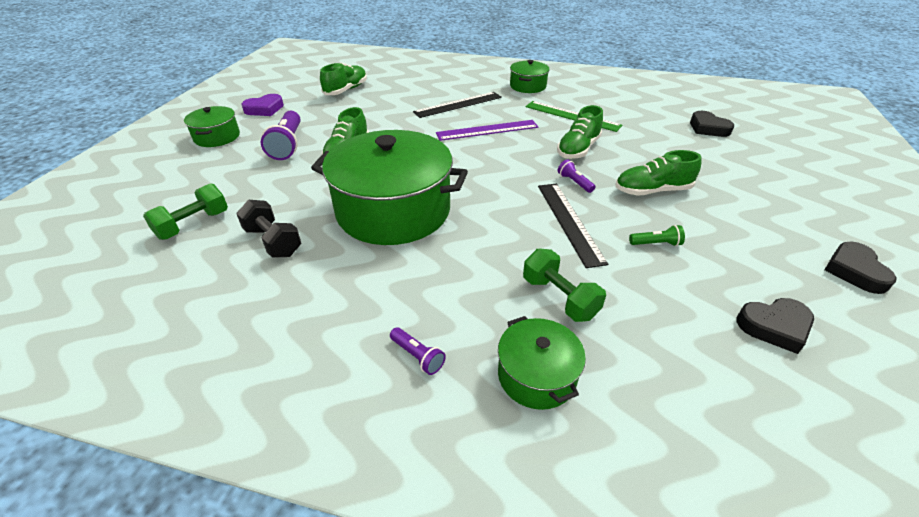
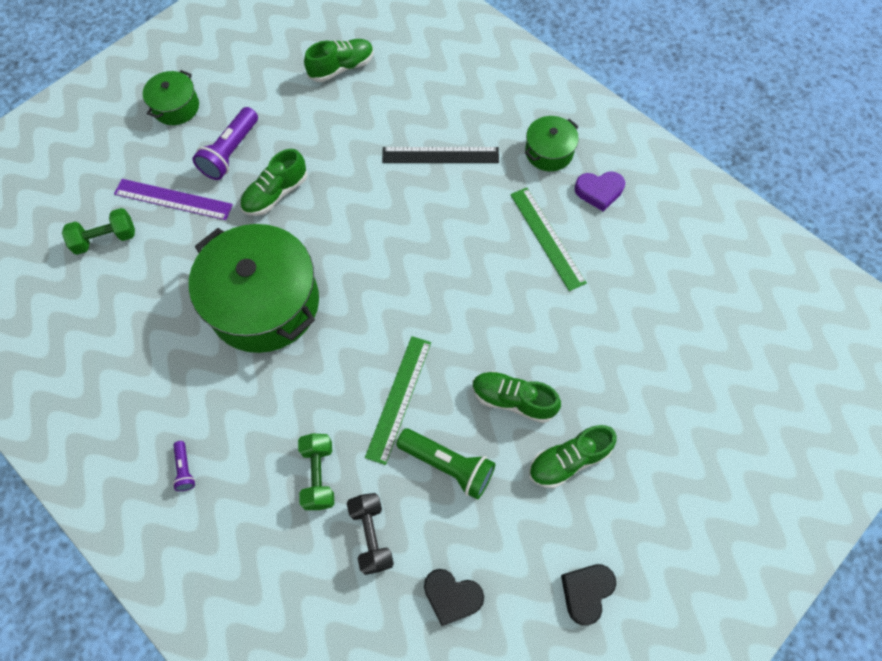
camera: 30 degrees right, 25 degrees up
black dumbbell [236,200,301,258] -> black dumbbell moved to [347,493,394,575]
purple heart [242,94,284,116] -> purple heart moved to [575,171,625,212]
purple ruler [436,120,539,141] -> purple ruler moved to [114,179,233,220]
green pot [498,316,586,410] -> none
black ruler [538,184,608,268] -> green ruler [365,336,431,465]
green shoe [557,105,603,159] -> green shoe moved to [529,425,617,488]
purple flashlight [558,159,595,193] -> none
green flashlight [629,225,685,246] -> green flashlight [396,429,495,500], size x2.00
black heart [690,111,734,137] -> none

